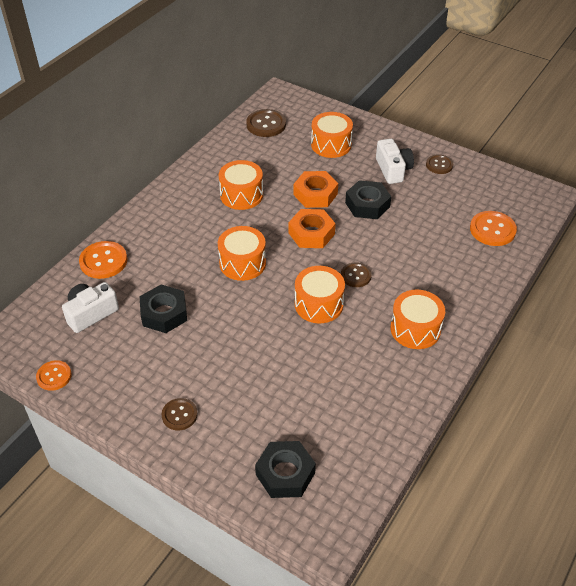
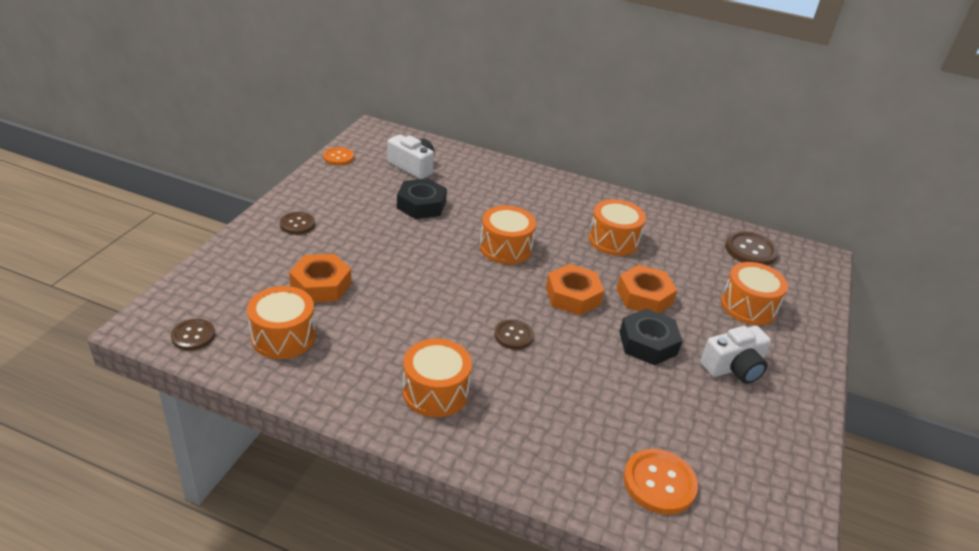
camera: 75 degrees right, 10 degrees down
orange button [79,241,127,279] -> none
black nut [255,441,316,498] -> none
orange drum [295,266,345,323] -> orange drum moved to [247,286,316,359]
brown button [426,154,453,174] -> brown button moved to [171,319,215,350]
none -> orange nut [289,254,351,303]

